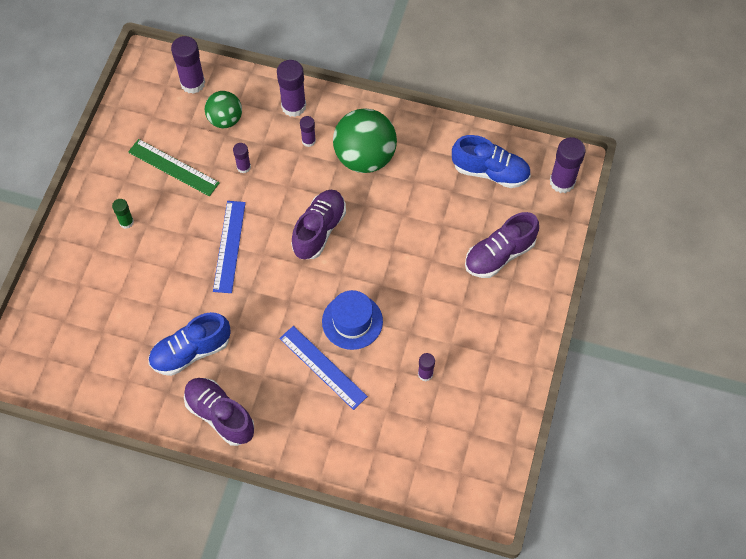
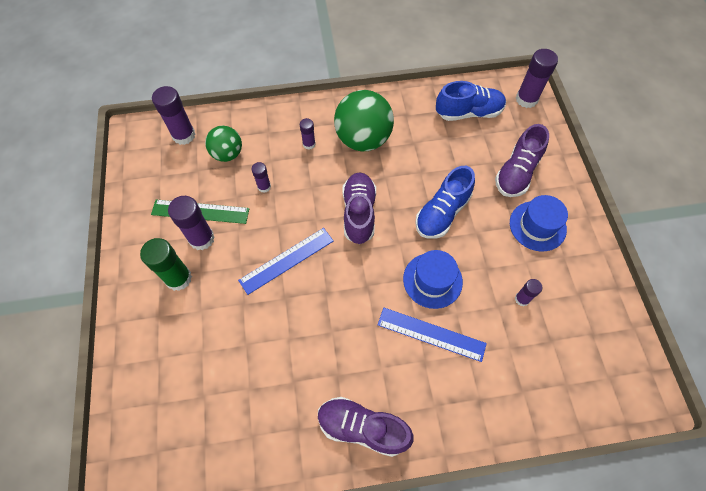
camera: 25 degrees left, 0 degrees up
green glue stick [112,199,134,229] -> green glue stick [140,238,192,291], size x1.80
blue shoe [149,312,231,376] -> blue shoe moved to [415,166,475,239]
blue ruler [213,201,246,293] -> blue ruler turned 75 degrees clockwise [238,228,333,295]
purple glue stick [277,60,306,117] -> purple glue stick moved to [168,196,215,250]
none -> blue hat [510,195,568,251]

